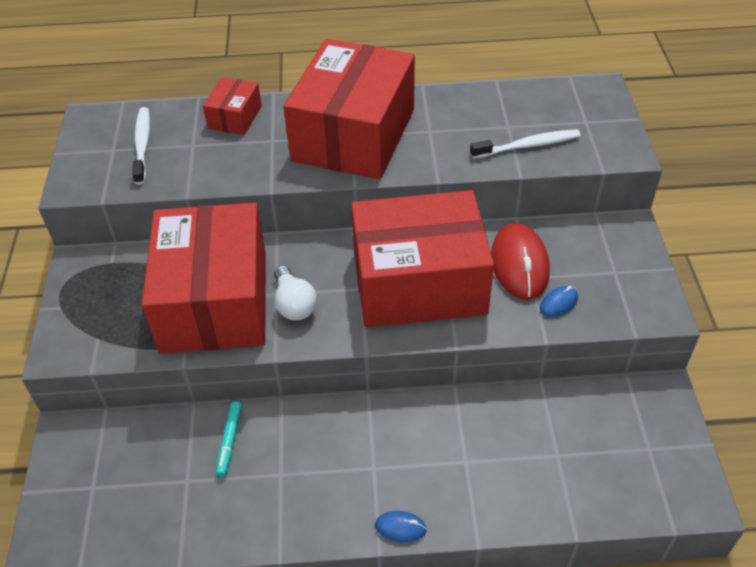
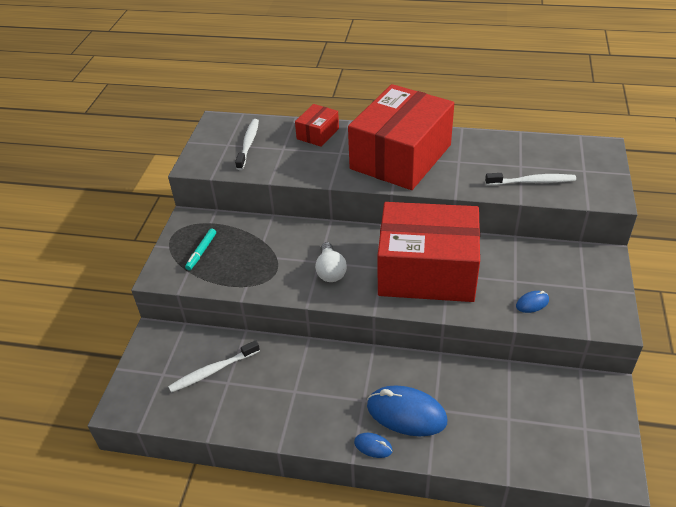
camera: 15 degrees right, 5 degrees down
red box [141,203,266,354] -> none
turquoise marker [216,401,242,477] -> turquoise marker moved to [185,228,216,270]
red mouse [491,223,550,300] -> none
none -> white toothbrush [168,340,260,393]
none -> blue mouse [367,385,447,436]

